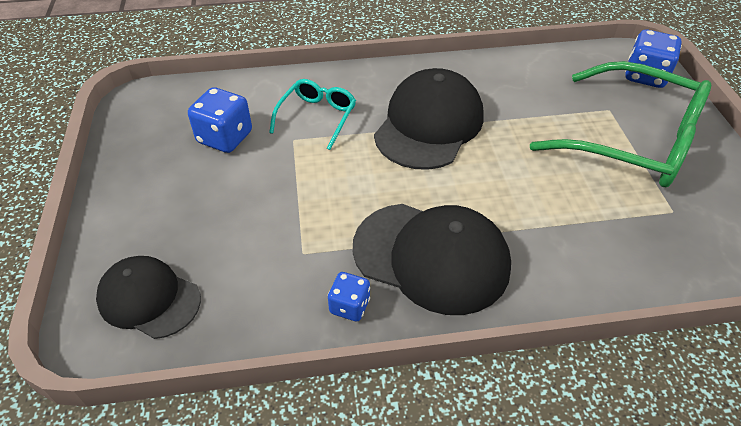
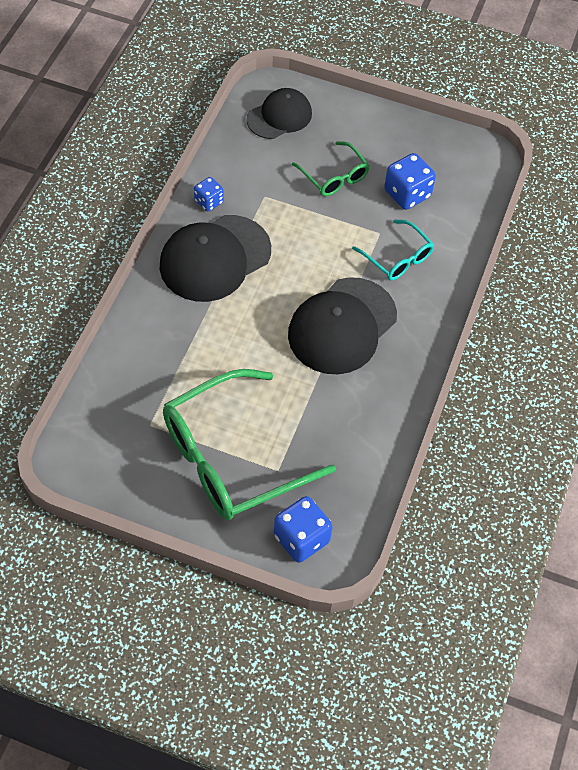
camera: 115 degrees right, 10 degrees up
black cap [374,68,484,170] -> black cap turned 75 degrees clockwise [288,277,397,374]
none -> green glasses [292,141,369,197]

